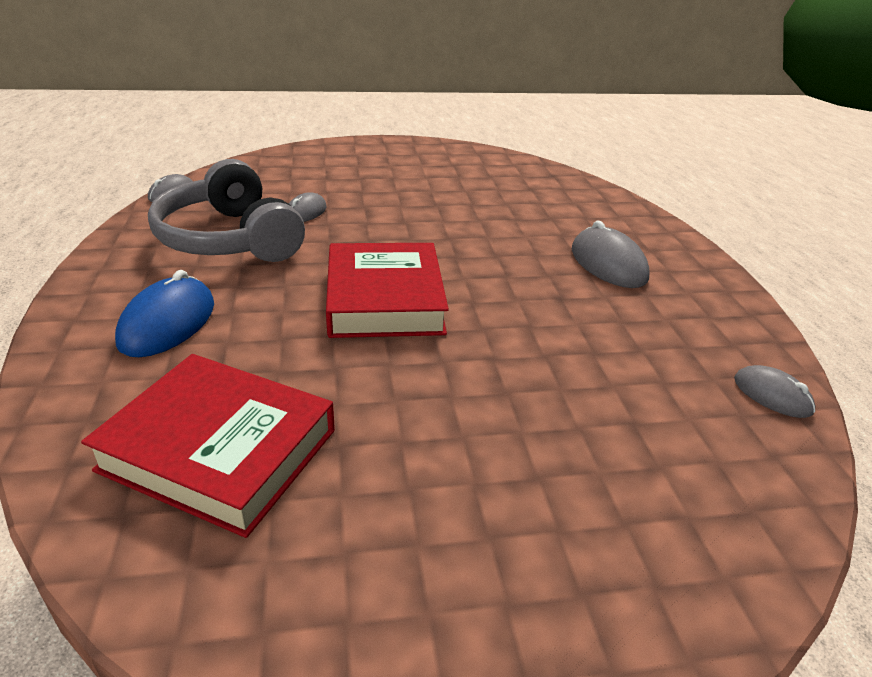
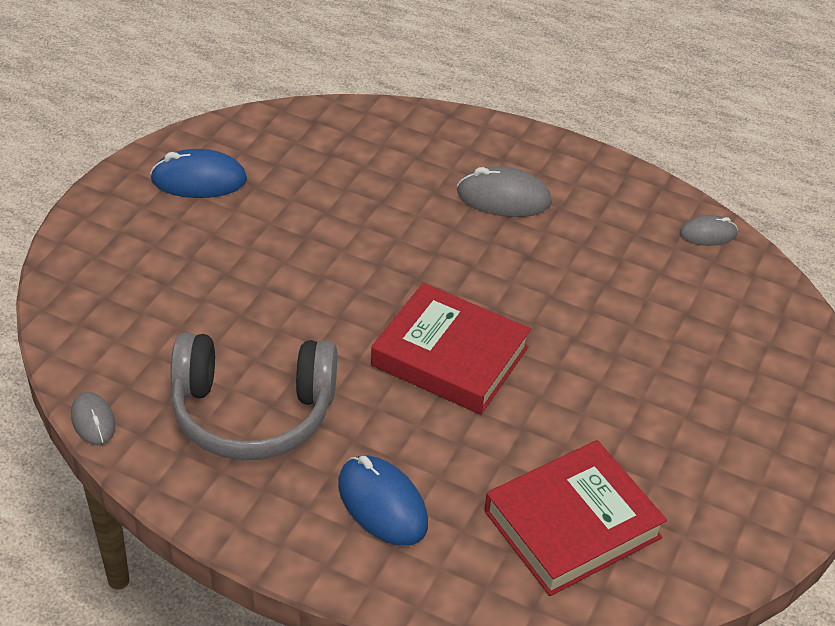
camera: 55 degrees left, 10 degrees up
grey mouse [289,192,326,222] -> none
none -> blue mouse [150,149,247,198]

